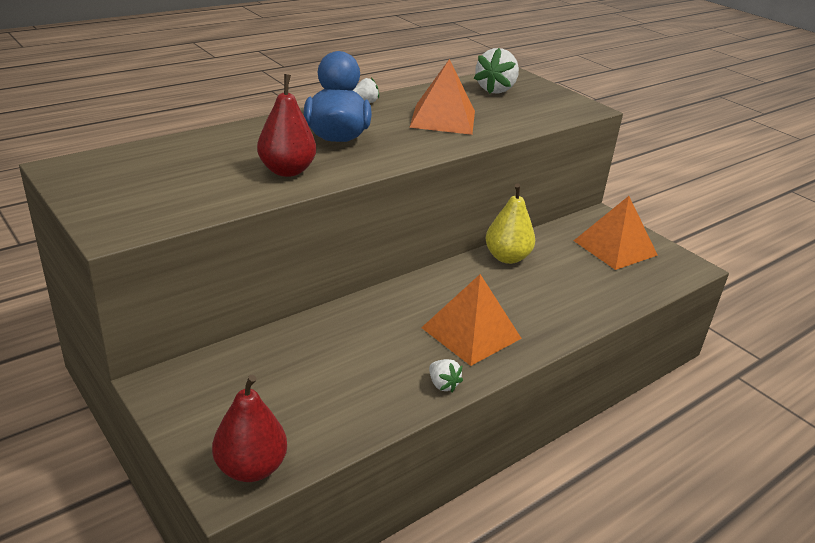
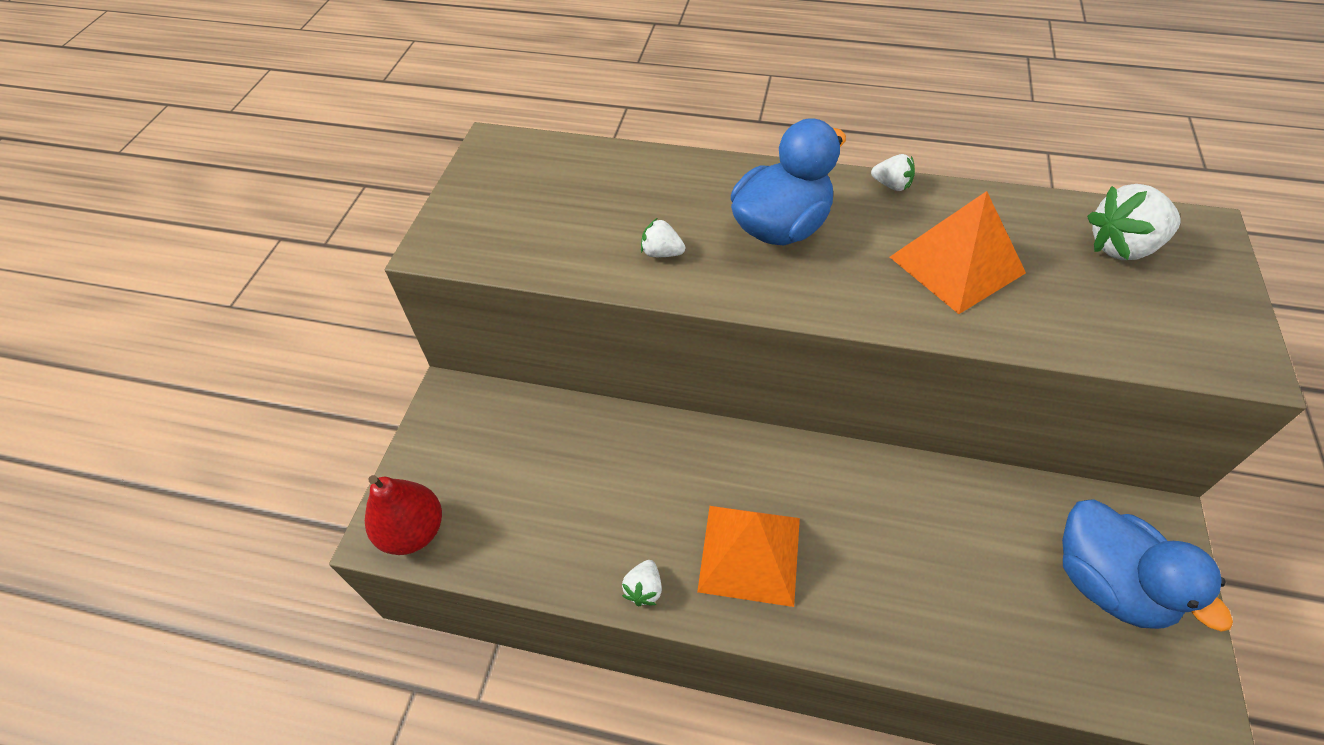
camera: 55 degrees right, 20 degrees up
red pear [257,74,316,177] -> white strawberry [641,218,685,257]
yellow pear [486,184,535,264] -> none
orange pyramid [574,196,658,270] -> blue duck [1062,499,1233,632]

